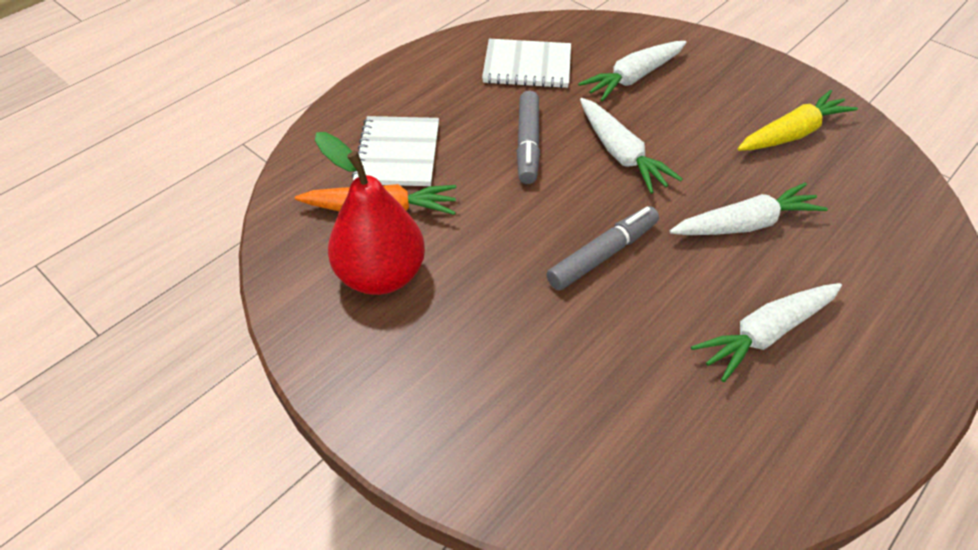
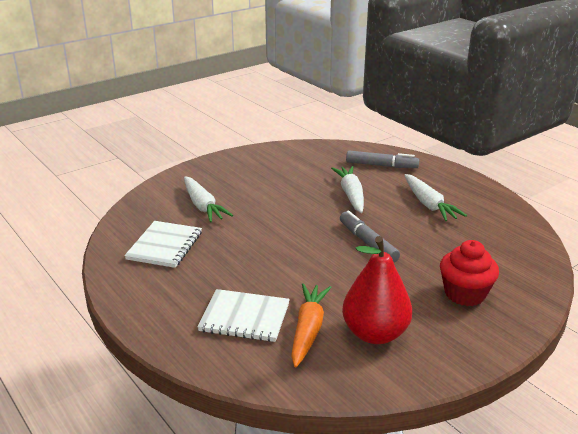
camera: 80 degrees left, 20 degrees down
grey marker [517,91,540,184] -> grey marker moved to [346,151,419,168]
white carrot [580,98,683,194] -> none
yellow carrot [737,90,858,151] -> none
none -> red cupcake [440,240,499,306]

